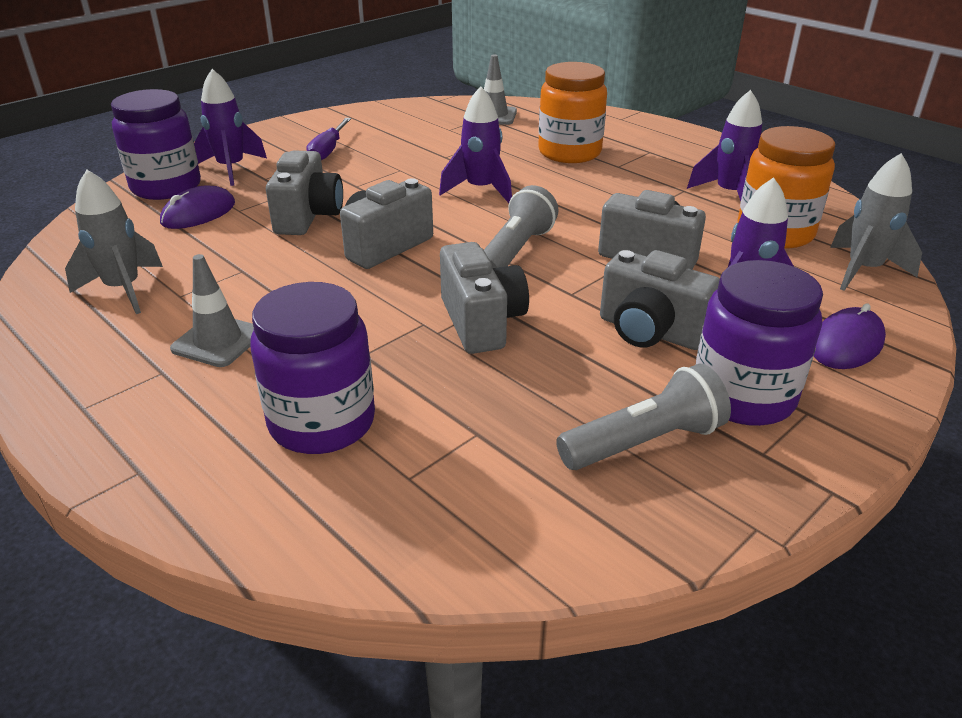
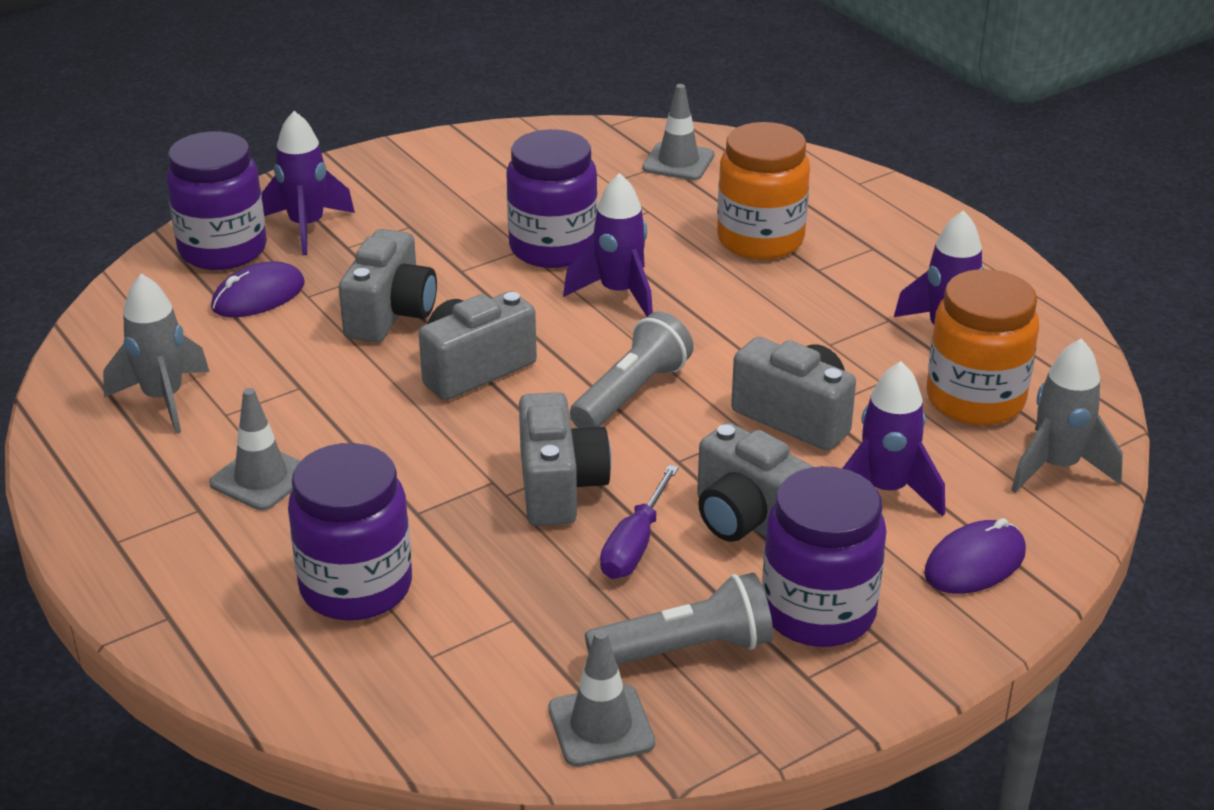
camera: 10 degrees right, 0 degrees up
purple screwdriver [307,118,351,160] -> purple screwdriver moved to [600,465,679,579]
none -> purple jar [506,129,598,268]
none -> grey traffic cone [548,629,655,767]

